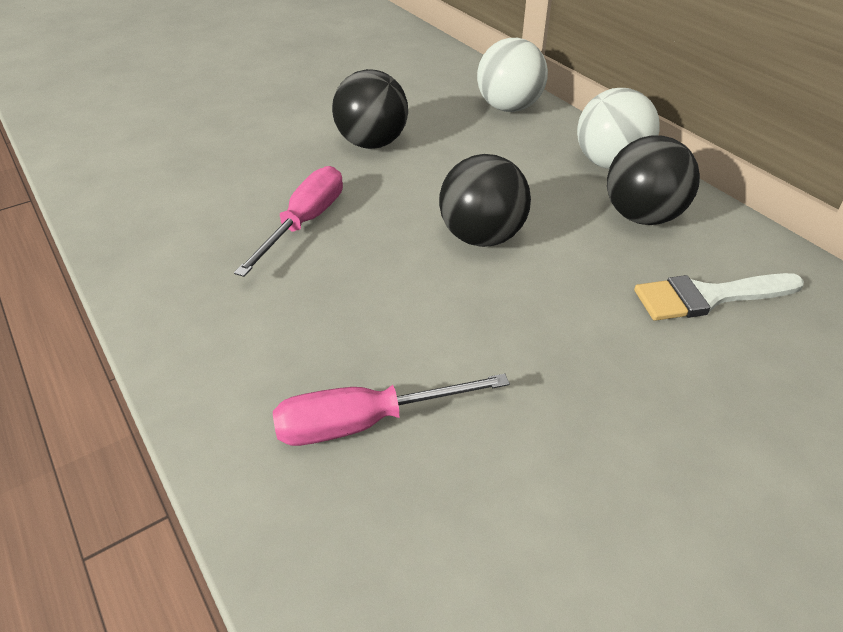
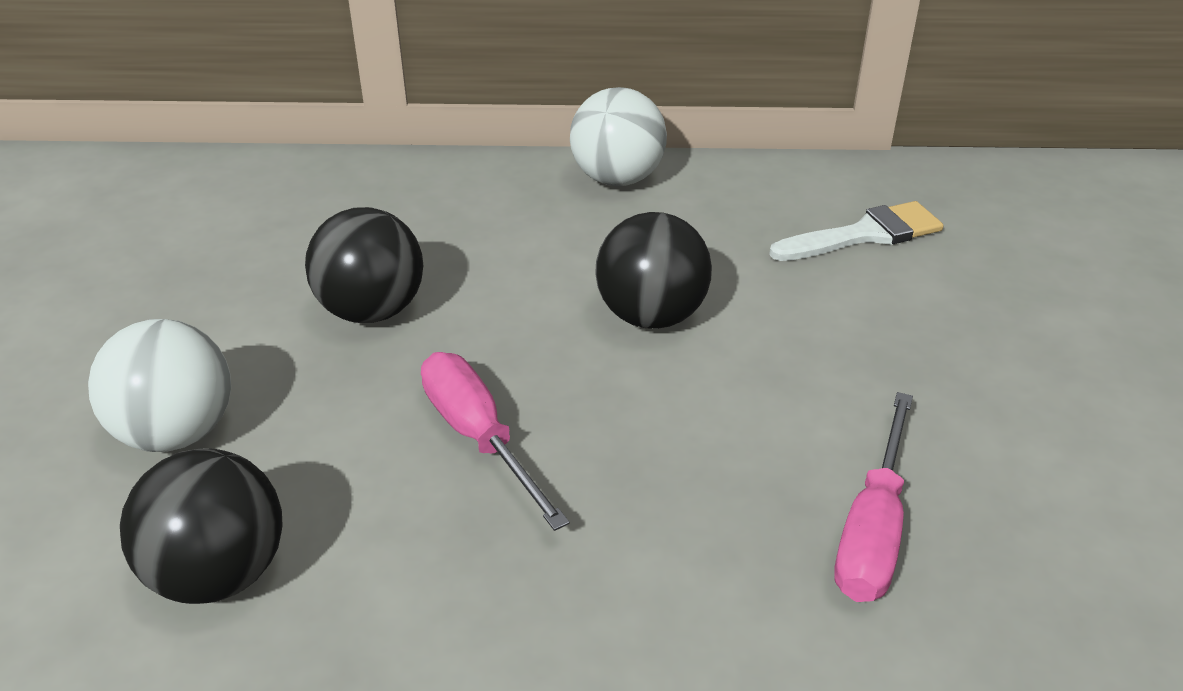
camera: 55 degrees left, 5 degrees down
white ball [477,38,548,112] -> white ball moved to [88,319,231,452]
black ball [607,136,700,225] -> black ball moved to [120,448,283,604]
white brush [634,273,804,321] -> white brush turned 135 degrees counterclockwise [769,201,944,261]

